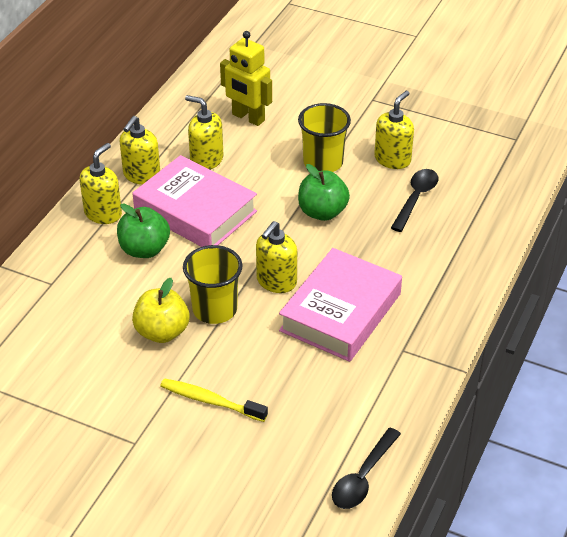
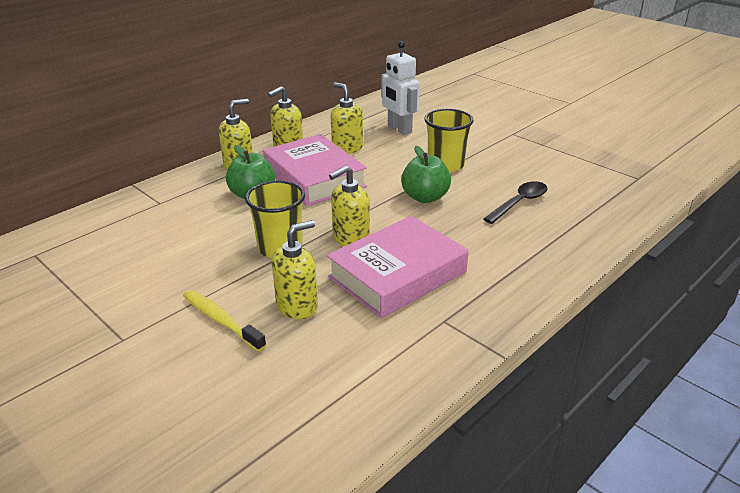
camera: 20 degrees right, 10 degrees down
yellow apple [132,278,189,343] -> none
yellow robot [220,31,272,126] -> white robot [381,41,419,135]
black spoon [332,428,401,509] -> none
yellow soap dispenser [374,91,414,169] -> yellow soap dispenser moved to [272,220,318,319]

